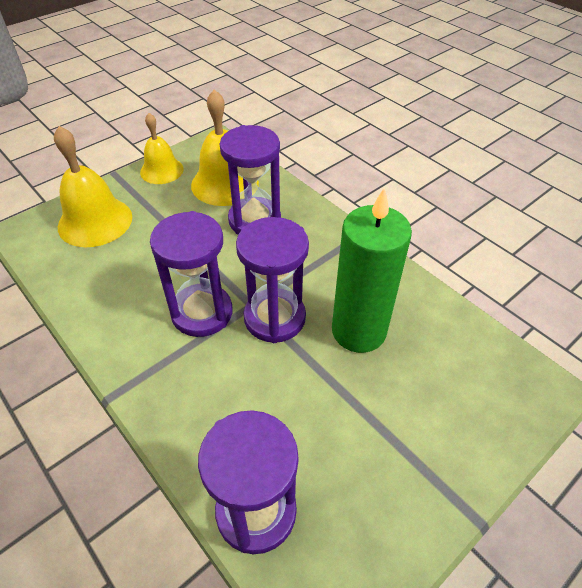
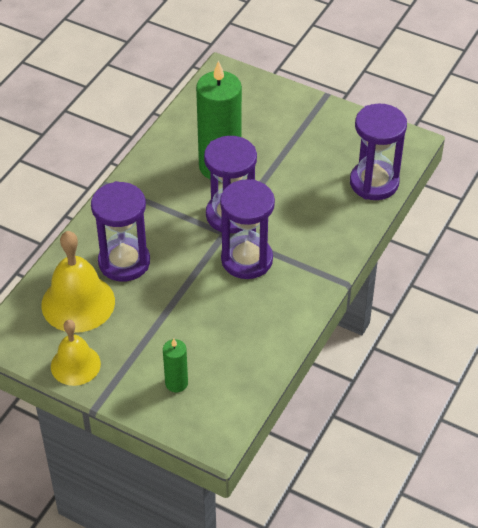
camera: 110 degrees left, 0 degrees up
yellow bell [54,126,132,247] -> green candle [163,339,188,392]

